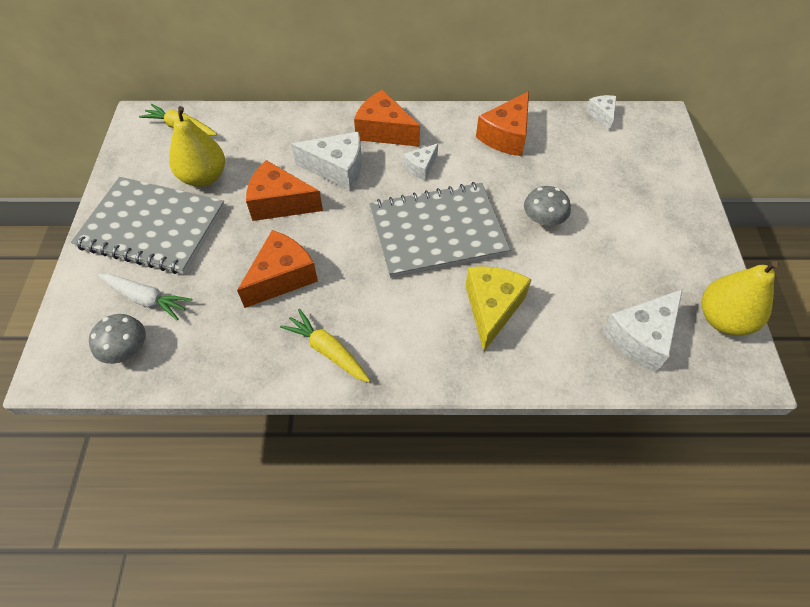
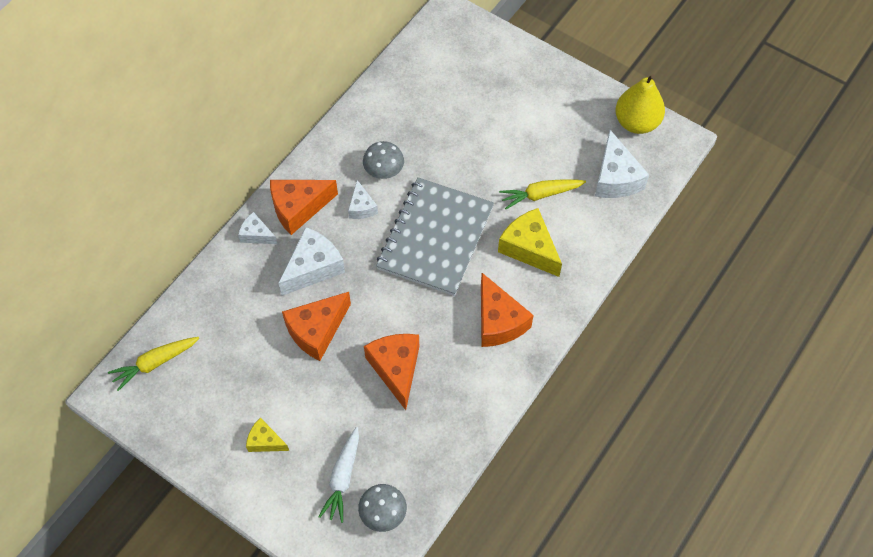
camera: 55 degrees left, 5 degrees up
grey notebook [71,177,225,274] -> yellow cheese [246,418,289,452]
white carrot [98,274,192,320] -> white carrot turned 135 degrees clockwise [318,427,359,523]
yellow pear [169,106,225,187] -> none
yellow carrot [280,309,370,382] -> yellow carrot moved to [499,179,586,209]
orange cheese [476,91,529,156] -> orange cheese moved to [481,273,534,347]
grey mushroom [524,186,571,226] -> grey mushroom moved to [363,141,404,179]
white cheese [586,95,617,131] -> white cheese moved to [238,212,277,244]

